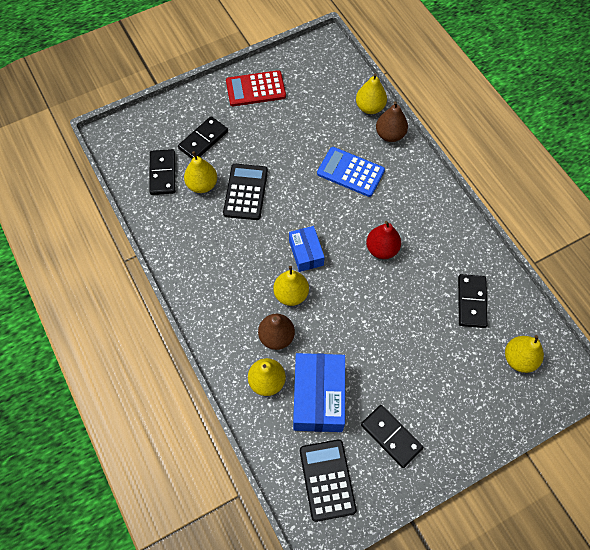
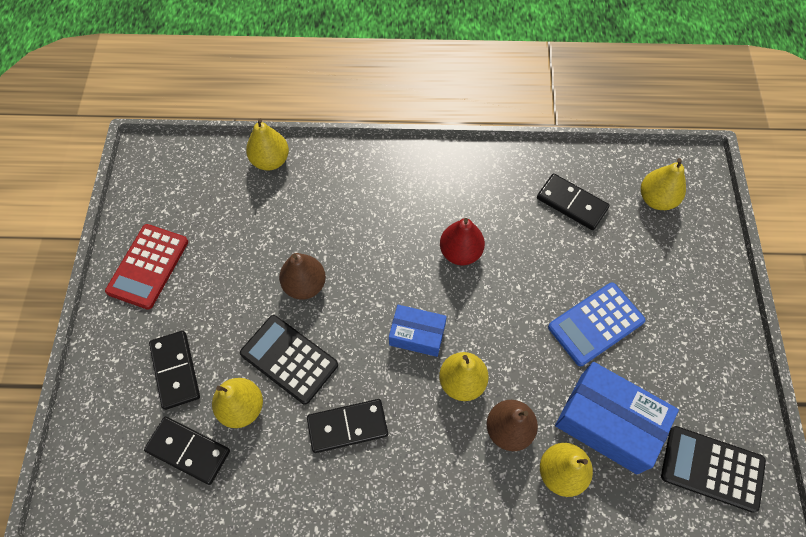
camera: 60 degrees left, 0 degrees up
blue calculator [317,147,385,197] -> blue calculator moved to [548,282,645,366]
black domino [361,405,423,468] -> black domino moved to [307,399,388,453]
brown pear [376,101,408,142] -> brown pear moved to [279,253,326,300]

